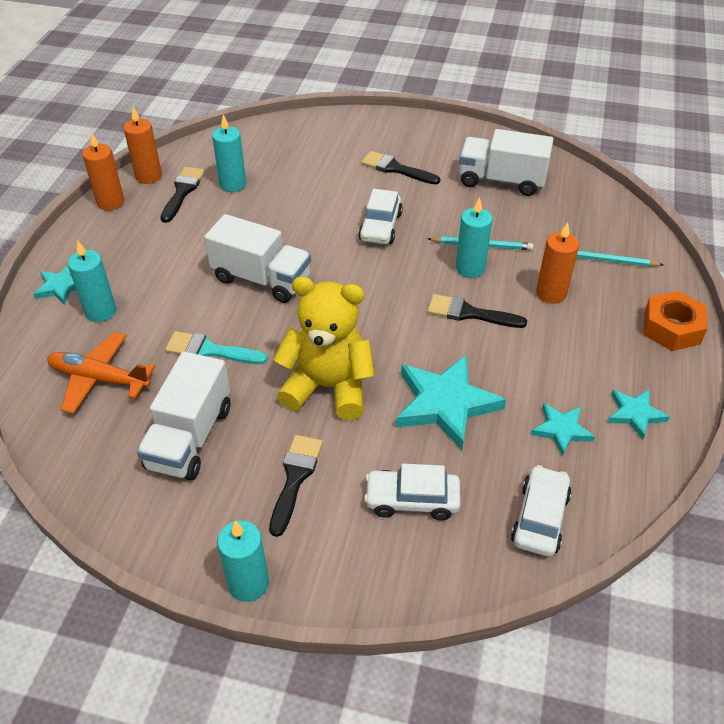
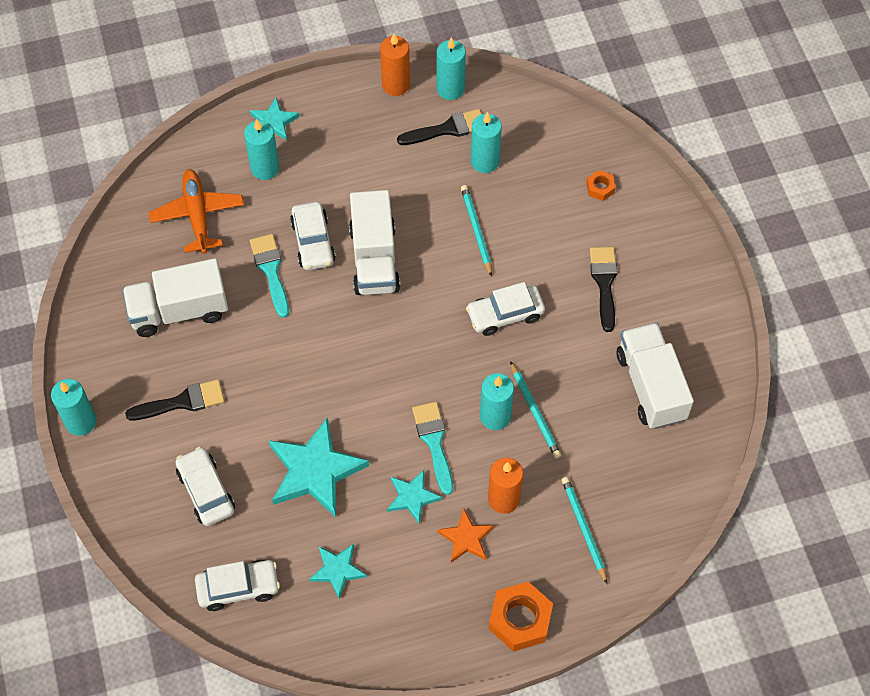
camera: 60 degrees right, 15 degrees up
orange candle [123,107,162,184] -> turquoise candle [437,37,466,100]
yellow teddy bear [273,276,375,420] -> none
black brush [427,294,527,328] -> turquoise brush [412,402,453,495]
turquoise star [607,389,670,440] -> turquoise star moved to [387,470,442,524]
none -> white car [290,202,336,270]
none -> orange star [437,509,494,563]
none -> turquoise pencil [461,185,492,277]
none -> orange nut [586,170,616,201]

